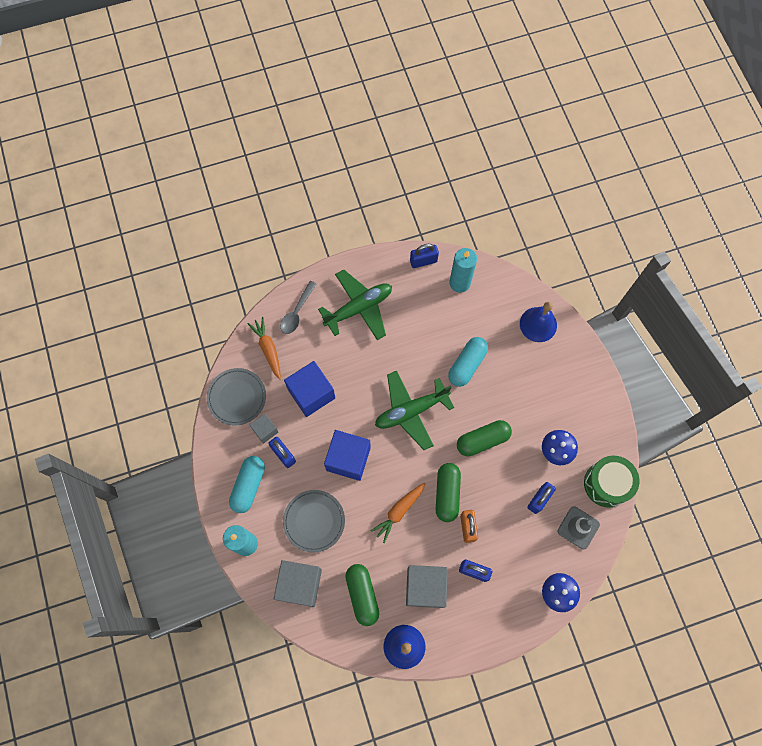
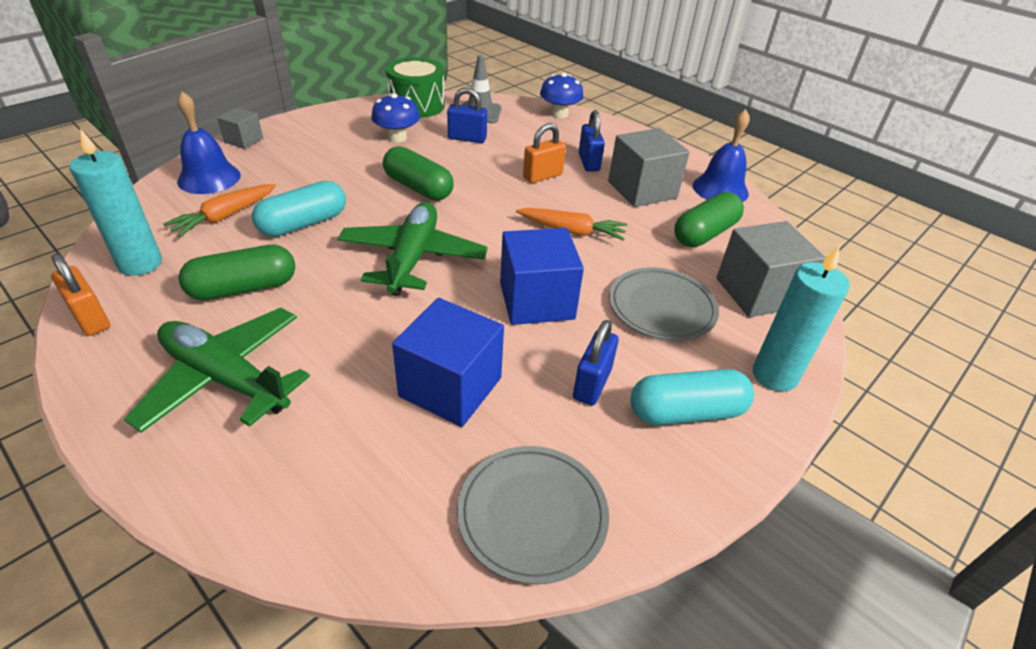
camera: 120 degrees left, 30 degrees down
orange carrot [247,317,281,380] -> orange carrot moved to [163,184,276,237]
grey cube [250,414,279,444] -> grey cube moved to [217,107,263,149]
grey spoon [280,281,316,334] -> none
green plane [375,371,454,450] -> green plane turned 120 degrees counterclockwise [337,202,488,296]
blue padlock [410,244,439,268] -> orange padlock [51,253,110,336]
green capsule [436,463,461,522] -> green capsule moved to [178,245,295,300]
turquoise capsule [448,337,488,387] -> turquoise capsule turned 45 degrees counterclockwise [252,181,346,237]

